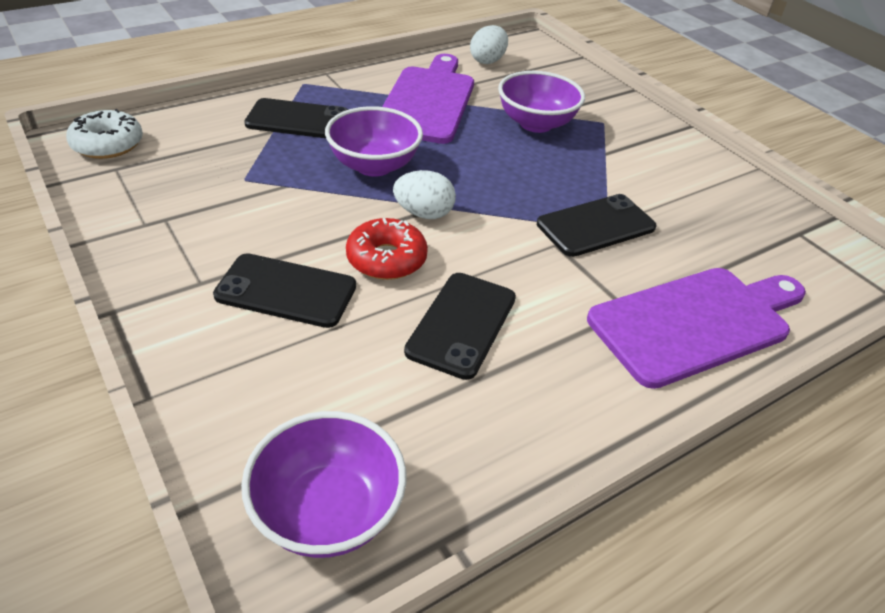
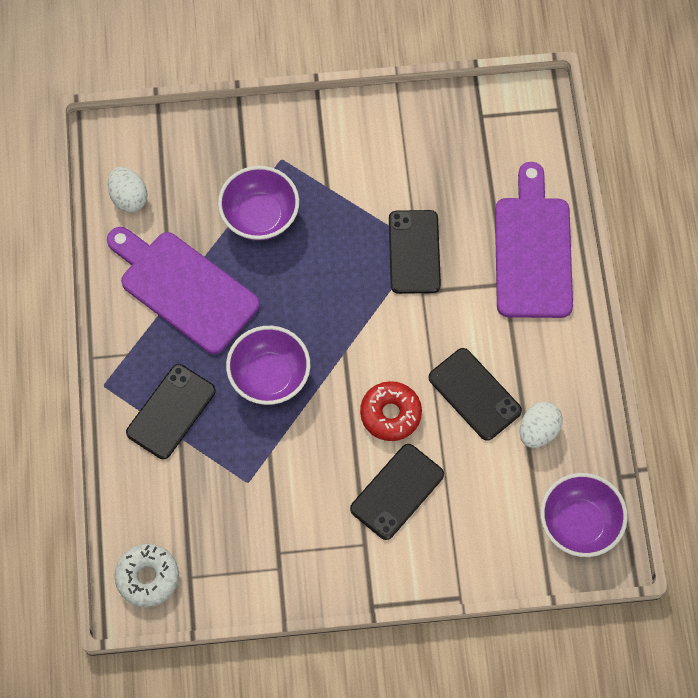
camera: 60 degrees left, 25 degrees up
white egg [393,170,456,219] -> white egg moved to [520,402,563,448]

